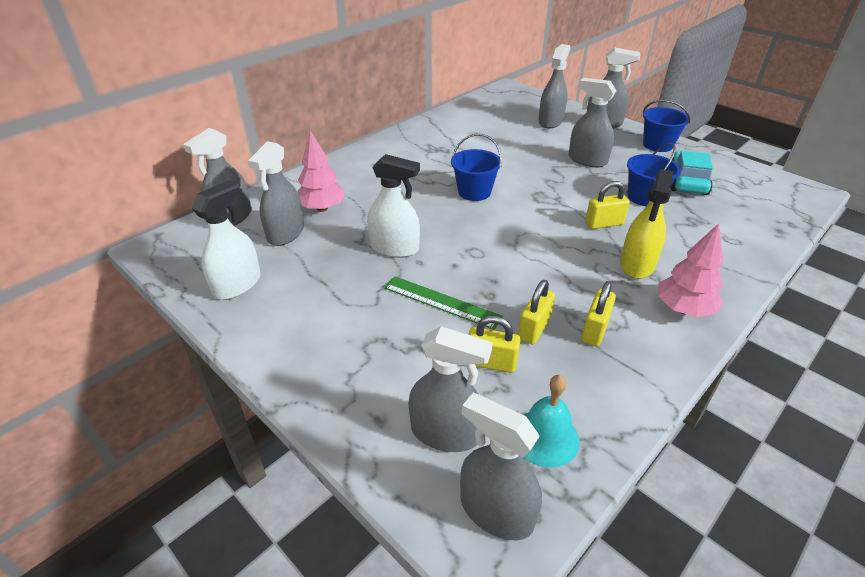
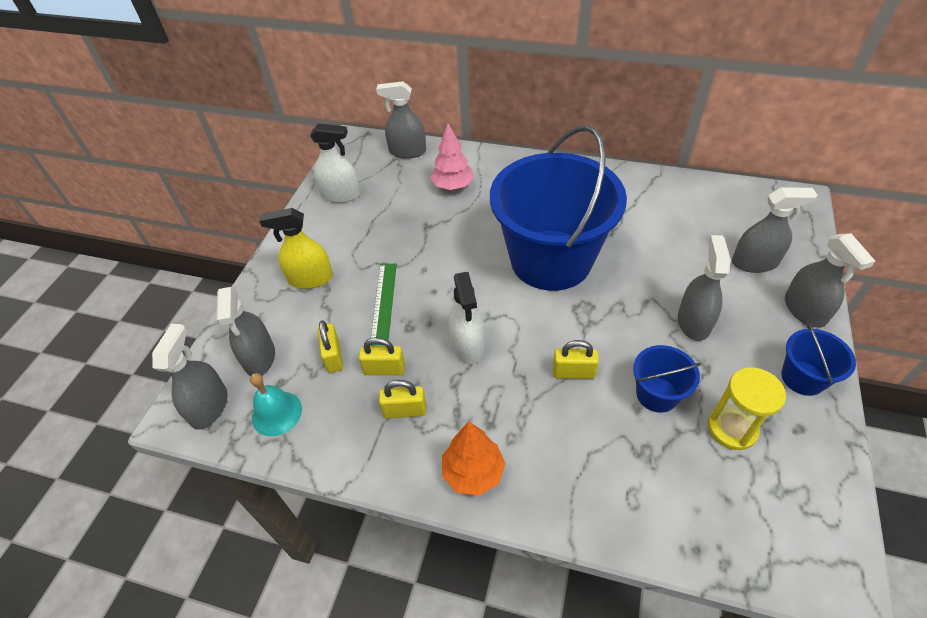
camera: 65 degrees right, 10 degrees up
grey spray bottle [248,141,304,246] -> none
white spray bottle [367,154,420,258] -> white spray bottle moved to [449,272,485,364]
blue bucket [451,134,502,201] -> blue bucket [490,125,627,291], size x2.40
yellow padlock [585,181,630,229] -> yellow padlock turned 45 degrees counterclockwise [553,340,599,379]
yellow spray bottle [620,169,674,279] -> yellow spray bottle moved to [259,208,333,289]
pink tree [658,223,723,317] -> orange tree [442,422,505,496]
turquoise car [670,151,713,195] -> yellow hourglass [708,368,786,450]

